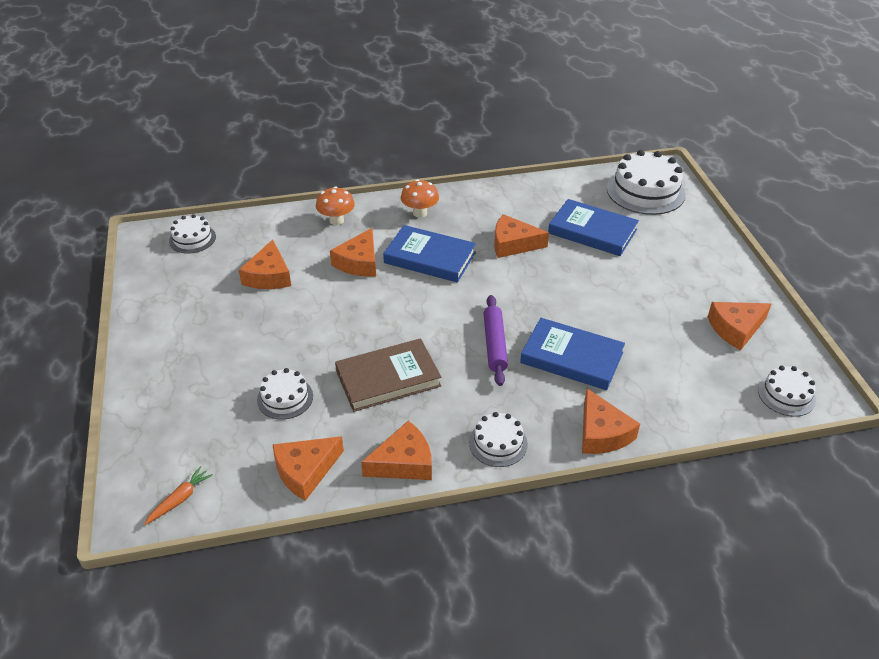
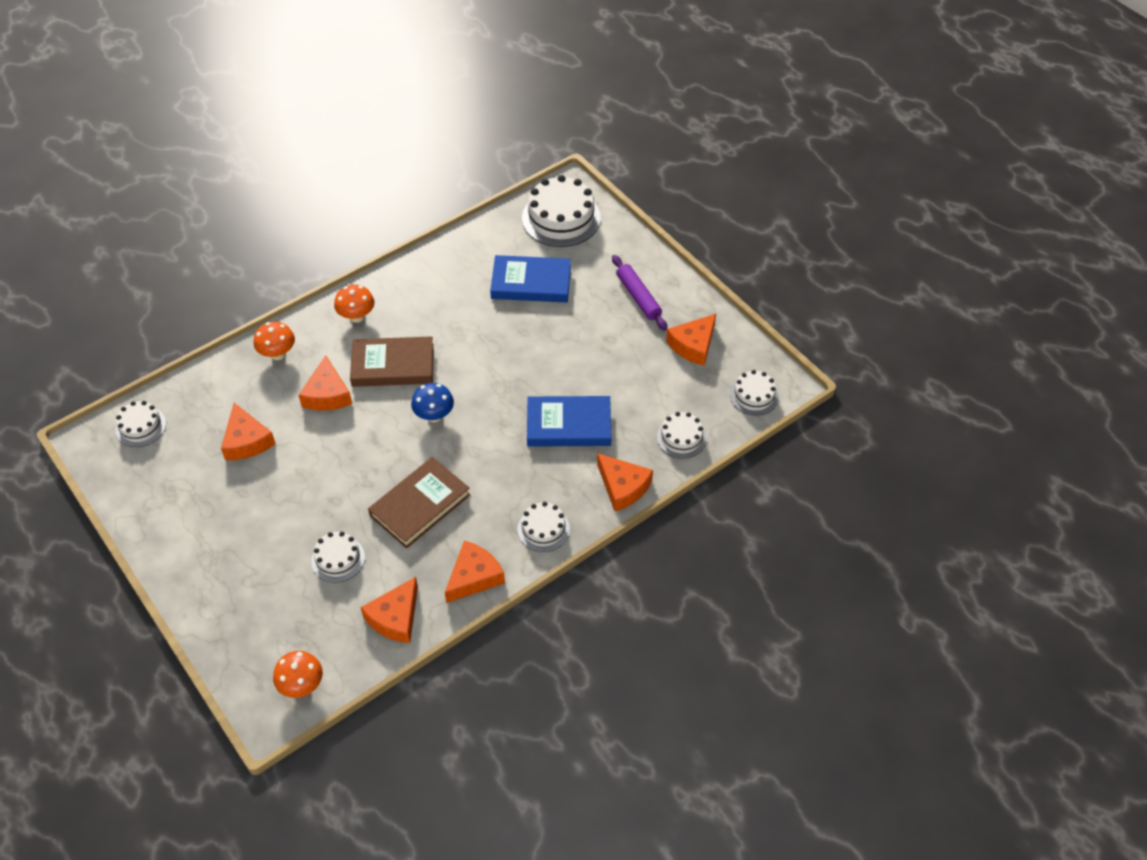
camera: 25 degrees left, 10 degrees up
orange carrot [144,466,213,525] -> orange mushroom [273,651,323,698]
blue book [383,225,476,283] -> brown book [350,336,434,387]
purple rolling pin [483,295,508,386] -> purple rolling pin moved to [612,255,667,331]
orange cheese [494,214,549,258] -> none
none -> blue mushroom [411,383,454,422]
none -> white cake [657,412,707,459]

